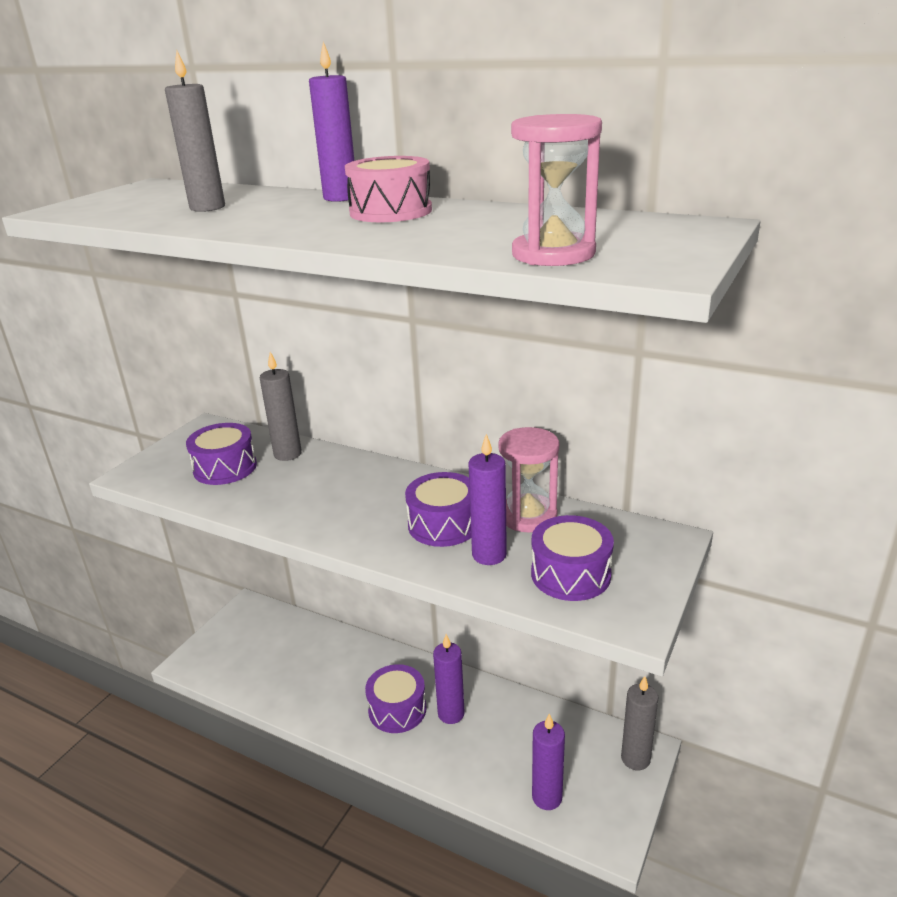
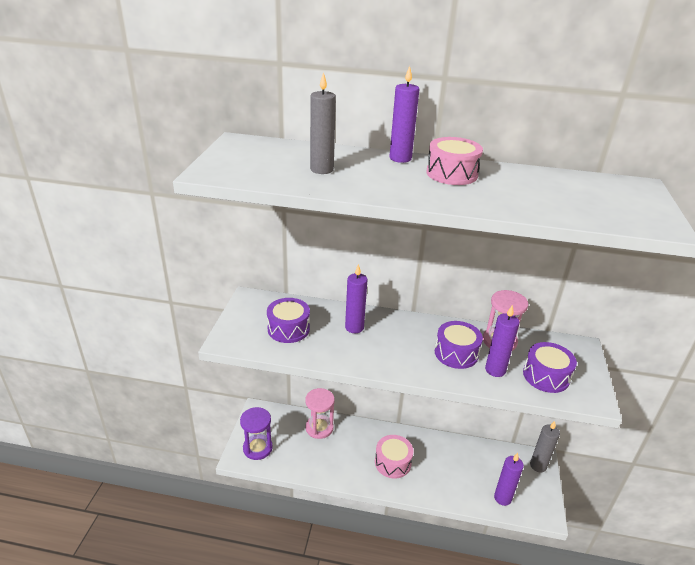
camera: 20 degrees left, 5 degrees up
grey candle [260,352,302,461] -> none
purple drum [365,664,427,733] -> pink drum [375,435,414,478]
purple candle [433,634,465,724] -> purple candle moved to [345,264,367,333]
pink hourglass [511,114,602,266] -> pink hourglass moved to [305,388,335,439]
none -> purple hourglass [240,407,273,460]

